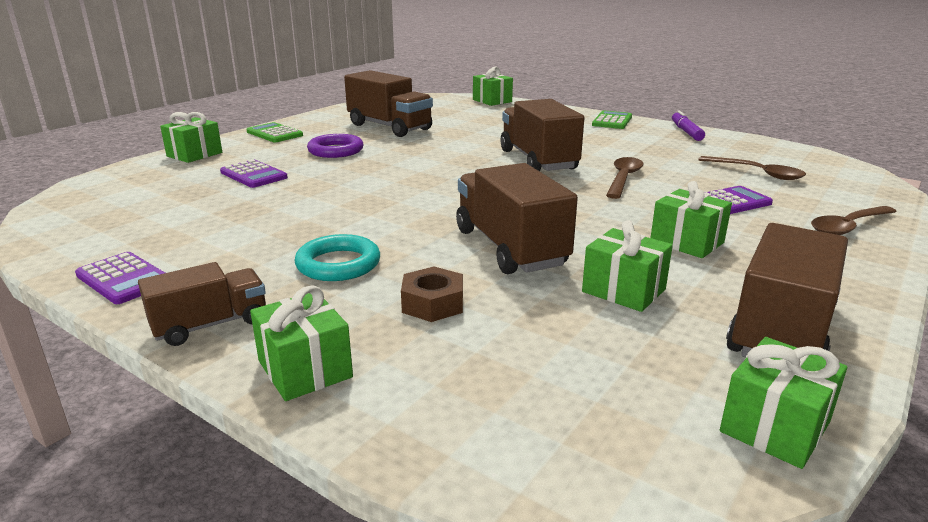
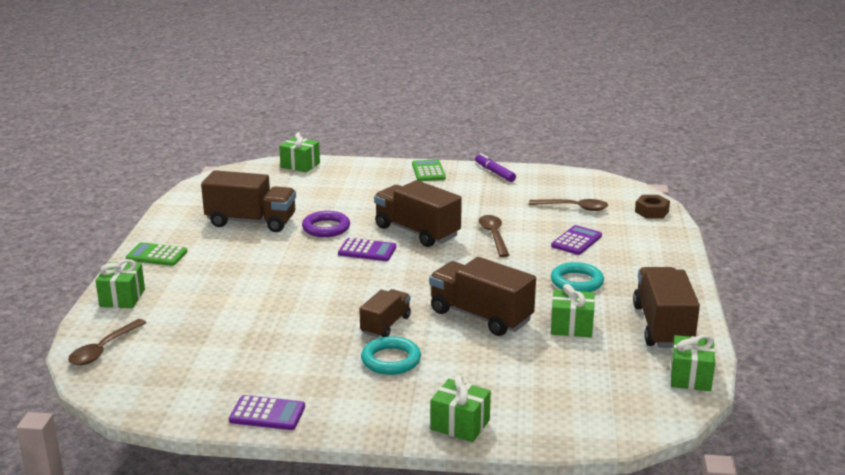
camera: 30 degrees left, 0 degrees up
brown truck [138,262,266,346] -> brown truck moved to [359,289,411,338]
purple calculator [220,160,288,188] -> purple calculator moved to [338,238,396,261]
purple ring [307,134,363,158] -> purple ring moved to [302,211,350,237]
brown nut [401,266,463,322] -> brown nut moved to [635,195,670,218]
green gift [651,181,732,258] -> turquoise ring [551,262,604,292]
brown spoon [811,206,897,235] -> brown spoon moved to [68,319,147,365]

